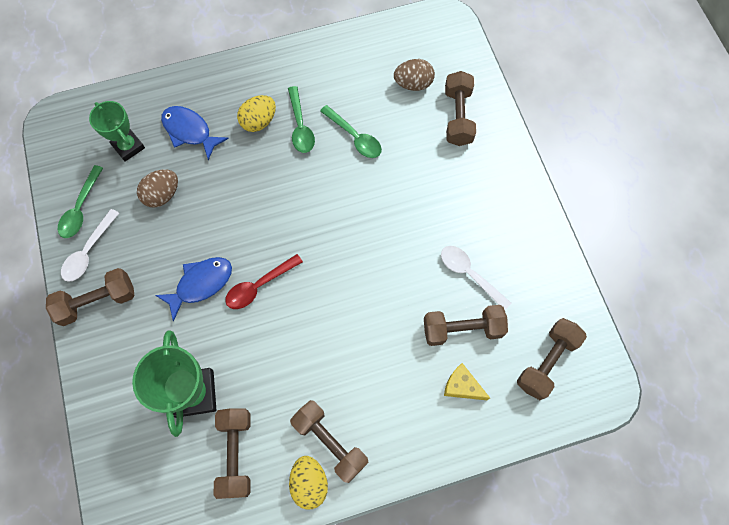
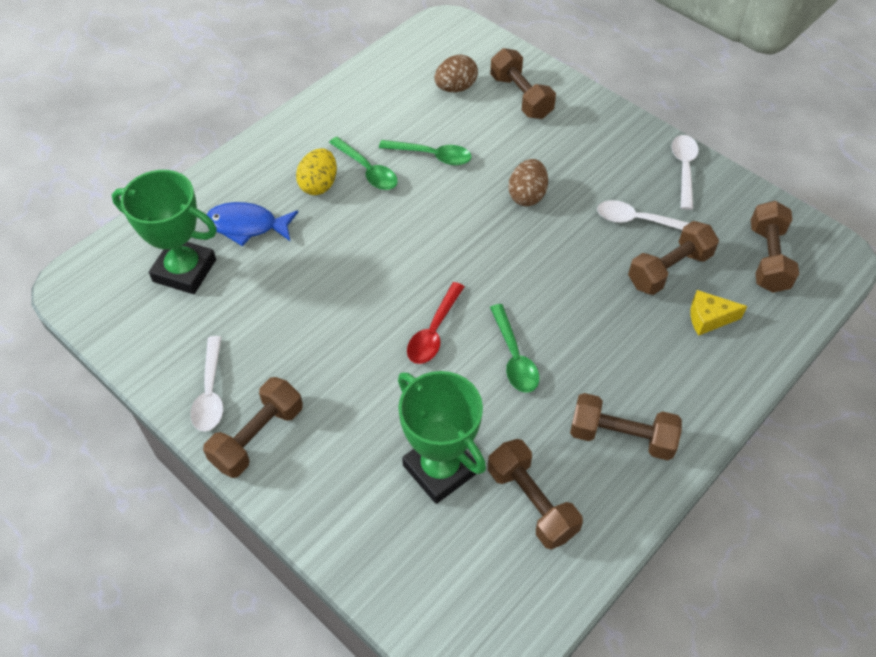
camera: 30 degrees left, 15 degrees down
green spoon [58,165,103,238] -> green spoon moved to [490,304,539,393]
green trophy [89,101,145,162] -> green trophy [112,170,217,294], size x1.51
brown egg [137,169,178,207] -> brown egg moved to [508,159,548,206]
blue fish [155,257,232,322] -> none
yellow egg [289,456,328,510] -> none
none -> white spoon [672,135,699,210]

